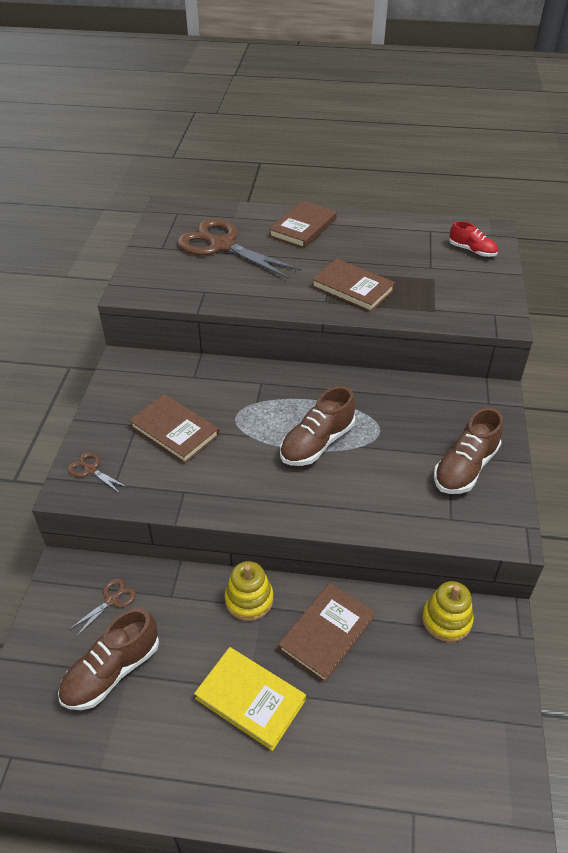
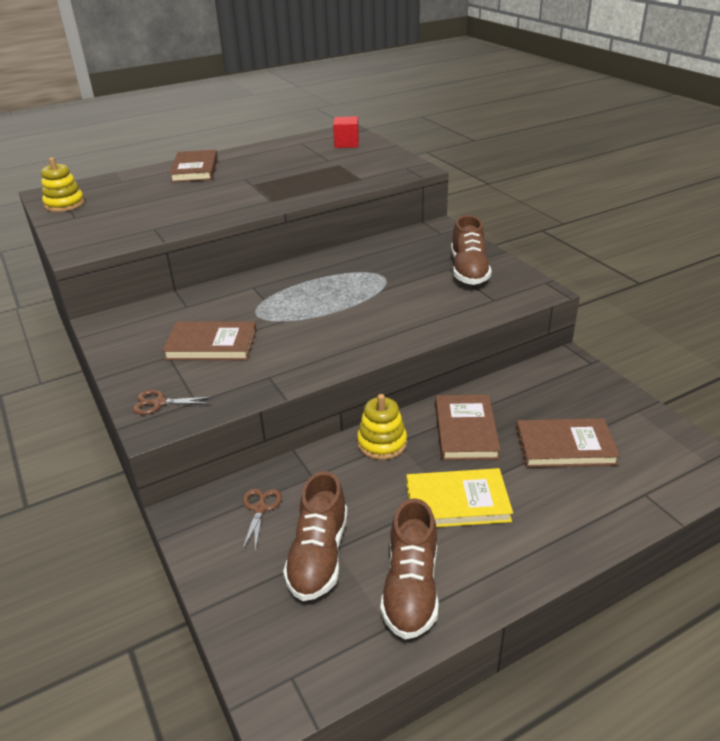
camera: 35 degrees left, 10 degrees down
brown scissors [177,219,302,279] -> none
brown shoe [280,386,355,466] -> brown shoe moved to [380,498,439,639]
brown book [311,259,395,312] -> brown book moved to [516,418,620,468]
yellow stacking toy [422,581,474,642] -> yellow stacking toy moved to [41,157,85,212]
red shoe [450,221,498,257] -> red cube [333,116,359,148]

